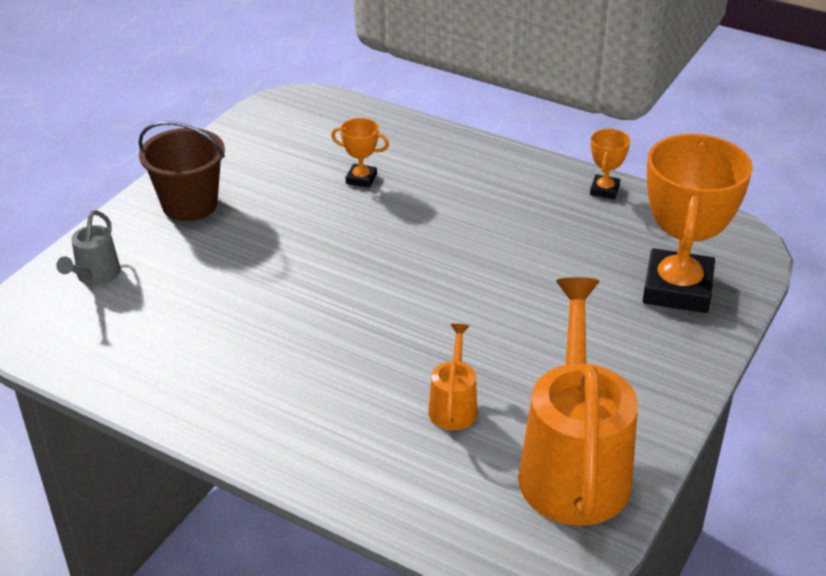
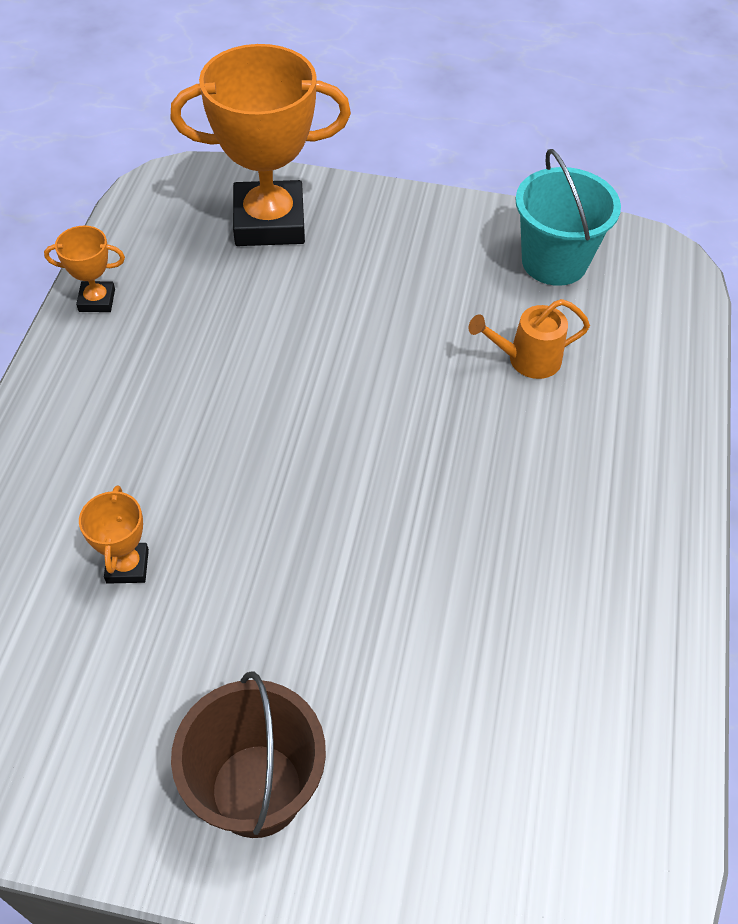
camera: 110 degrees left, 15 degrees up
grey watering can [56,210,121,285] -> none
orange watering can [518,277,638,526] -> turquoise bucket [516,149,621,286]

